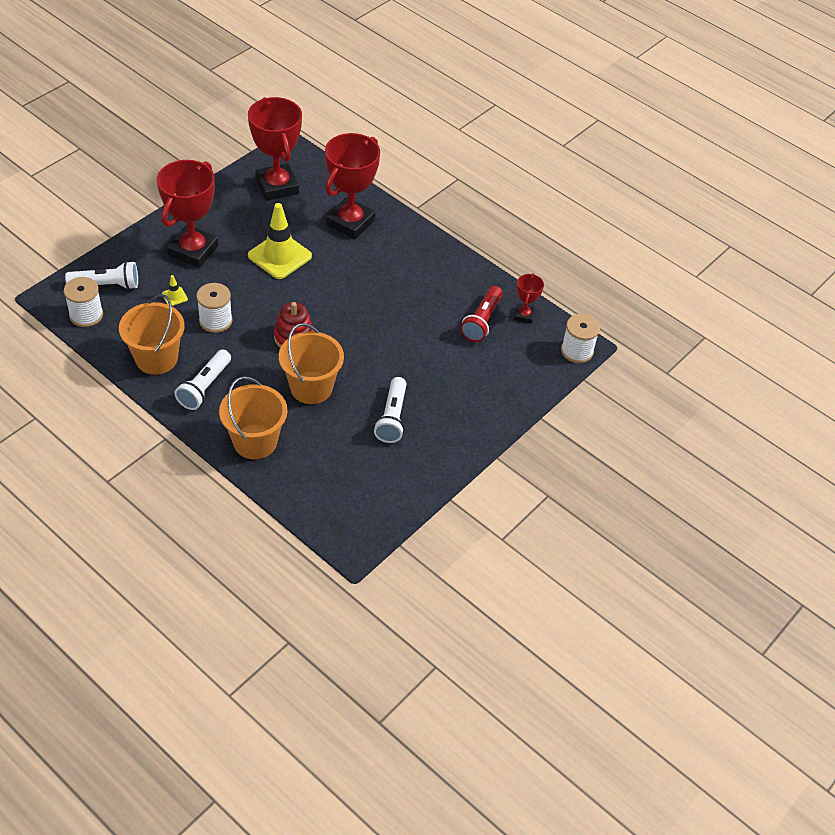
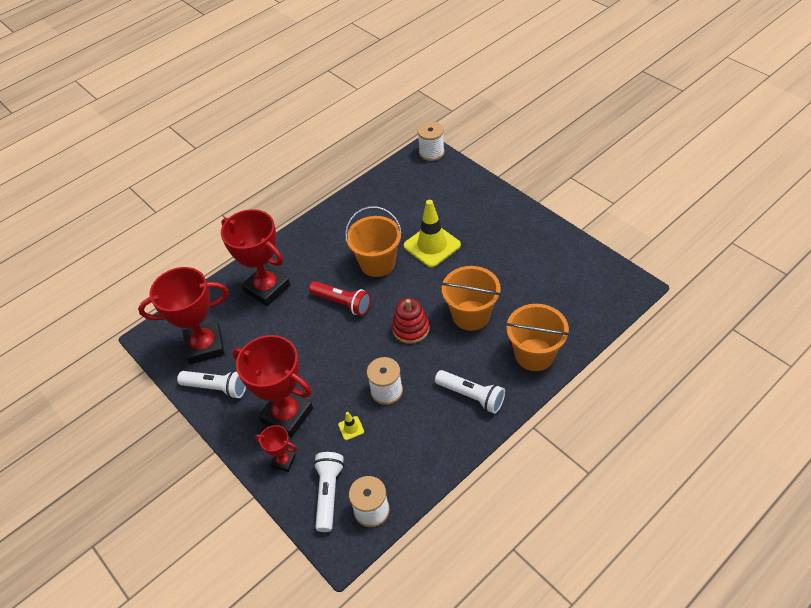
camera: 75 degrees left, 0 degrees up
orange bucket [119,294,185,375] -> orange bucket moved to [345,206,402,277]
yellow traffic cone [248,203,312,279] -> yellow traffic cone moved to [404,200,461,268]
white flashlight [374,377,407,443] -> white flashlight moved to [177,370,246,399]
red flashlight [460,286,503,342] -> red flashlight moved to [309,281,371,316]
red trophy [514,273,544,324] -> red trophy moved to [255,425,297,472]

